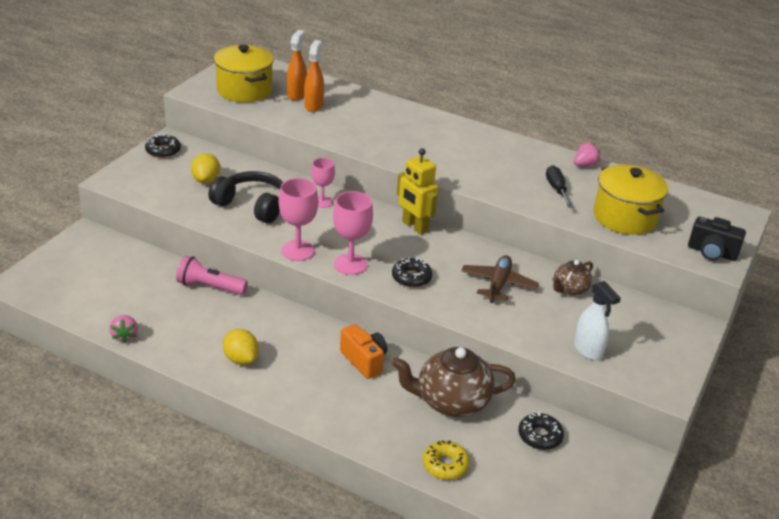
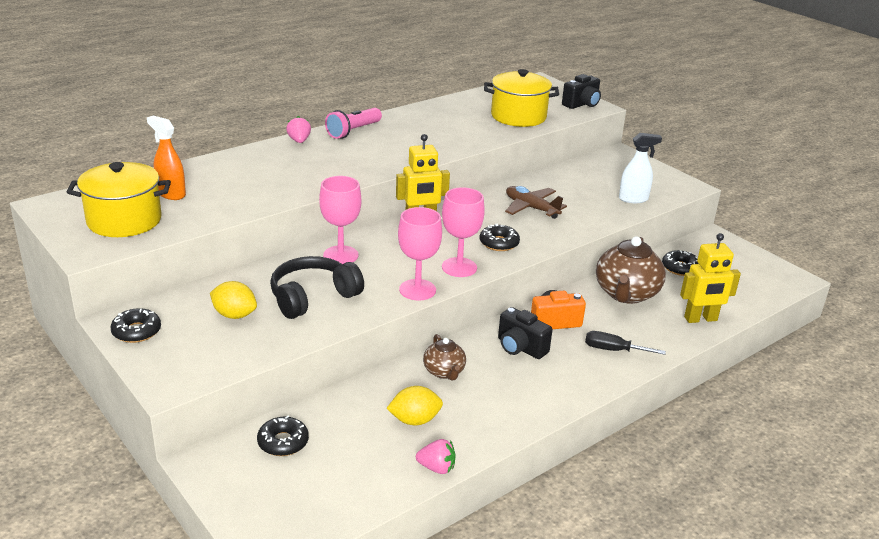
camera: 65 degrees left, 5 degrees down
pink flashlight [176,256,248,295] -> pink flashlight moved to [325,108,382,139]
yellow lemon [223,329,259,365] -> yellow lemon moved to [386,386,443,425]
orange spray bottle [304,40,324,112] -> none
pink goblet [311,158,335,208] -> pink goblet [319,176,361,264], size x1.54
yellow donut [423,440,470,480] -> yellow robot [680,233,741,323]
black screwdriver [546,165,573,208] -> black screwdriver moved to [585,331,666,355]
brown teapot [552,260,593,296] -> brown teapot moved to [423,334,466,380]
pink strawberry [574,143,600,166] -> pink strawberry moved to [286,116,311,143]
none -> black donut [257,416,309,456]
none -> black camera [498,307,553,359]

